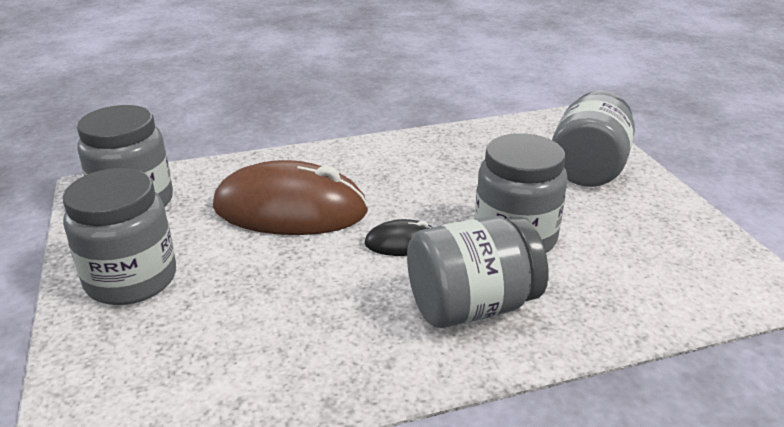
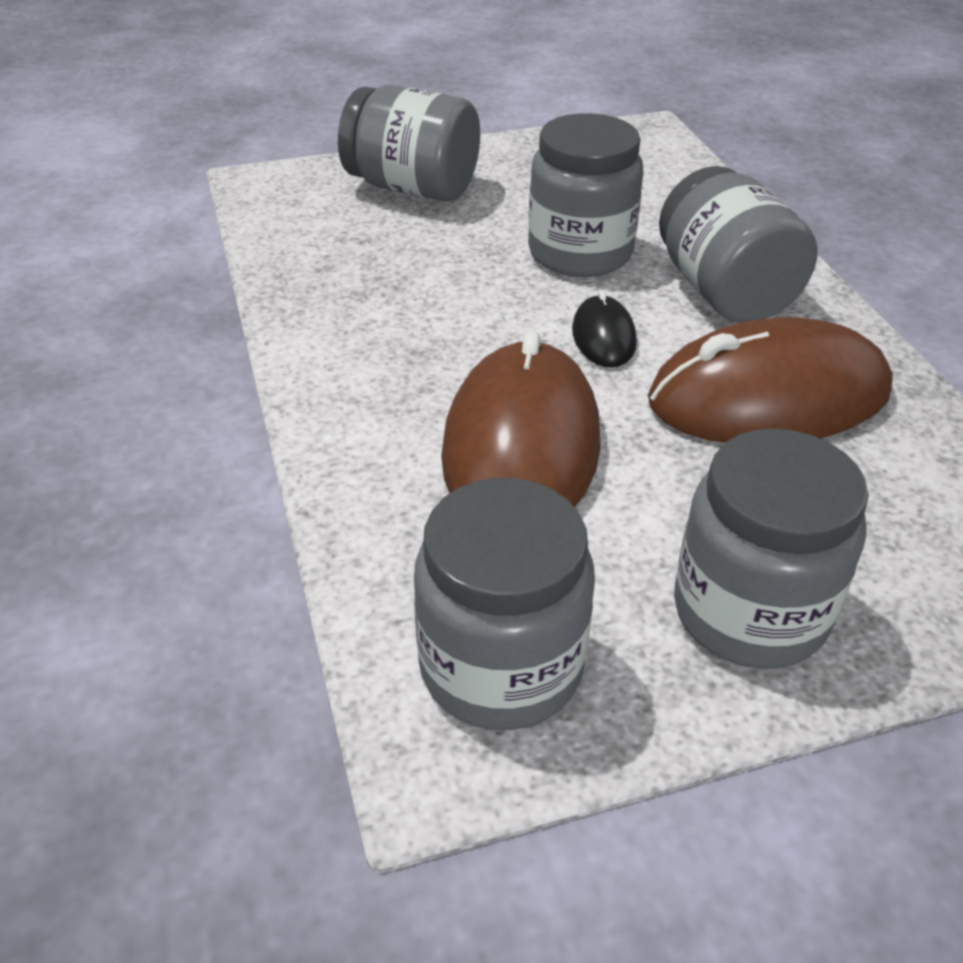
camera: 90 degrees left, 10 degrees up
none -> brown mouse [648,317,893,443]

